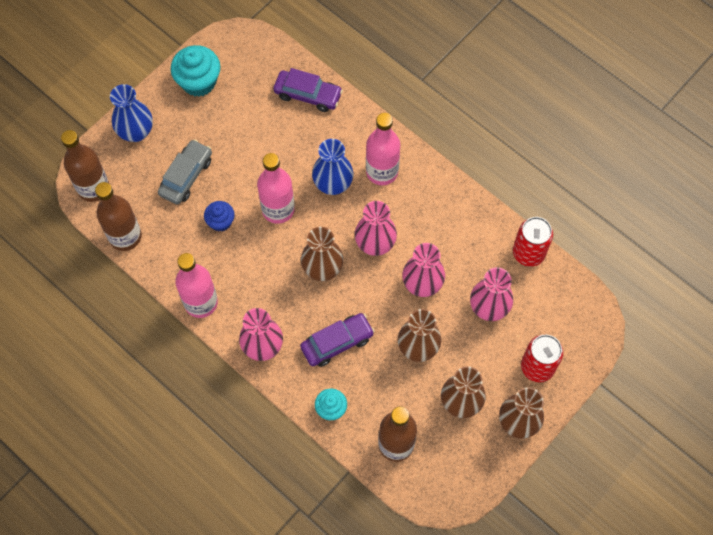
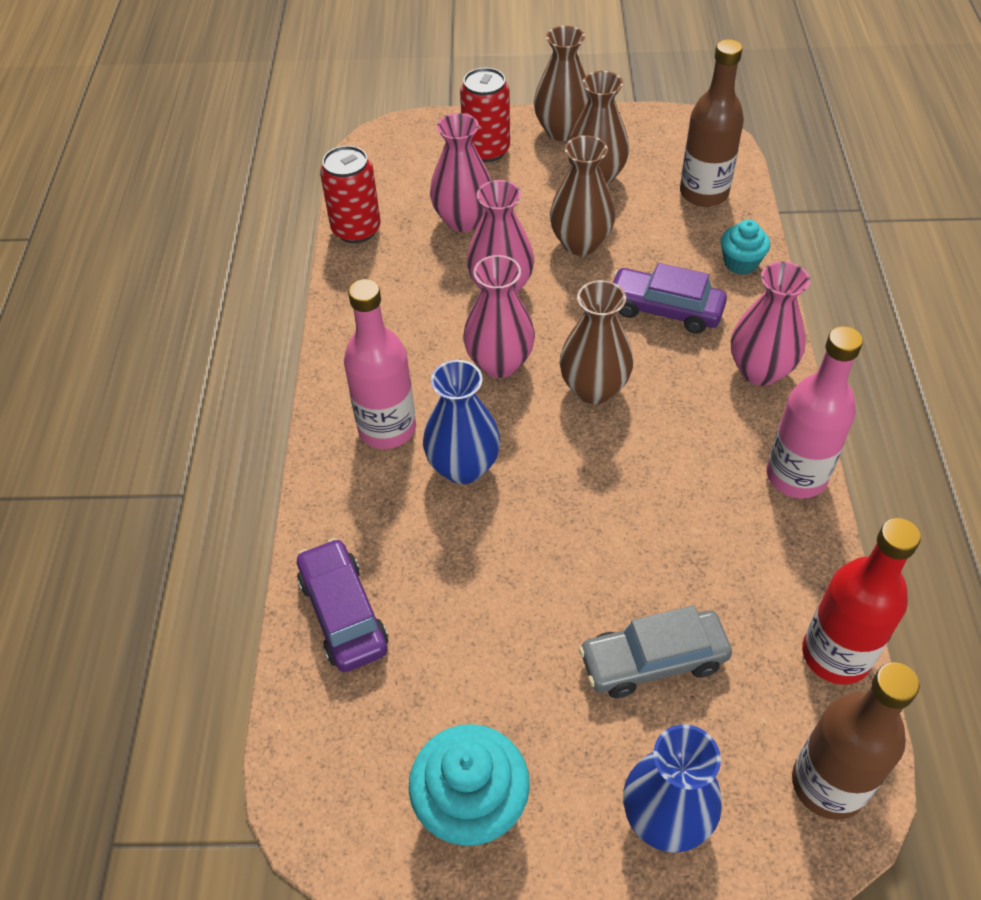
camera: 130 degrees left, 15 degrees down
brown bottle [95,182,142,251] -> red bottle [802,518,921,685]
blue cupcake [204,201,235,232] -> none
pink bottle [257,153,295,224] -> none

